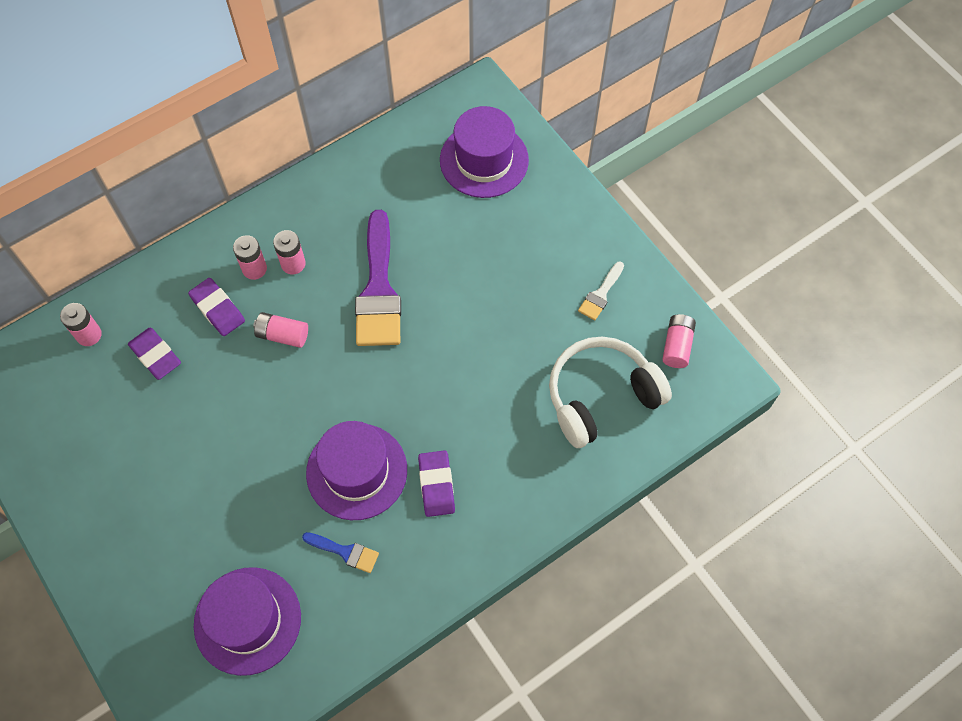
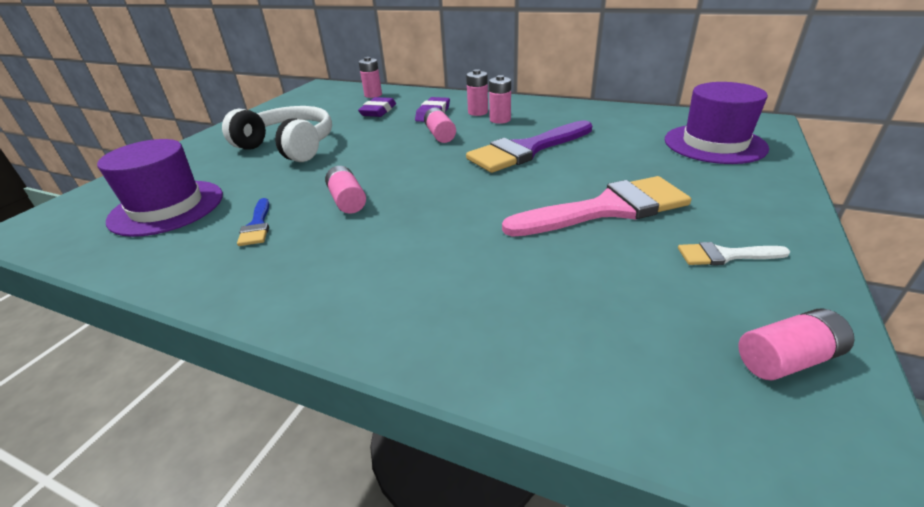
camera: 60 degrees right, 30 degrees down
purple hat [306,421,407,520] -> pink battery [325,166,366,214]
purple eraser [418,450,455,517] -> none
white headphones [549,337,672,448] -> white headphones moved to [222,106,332,162]
none -> pink brush [502,176,691,237]

